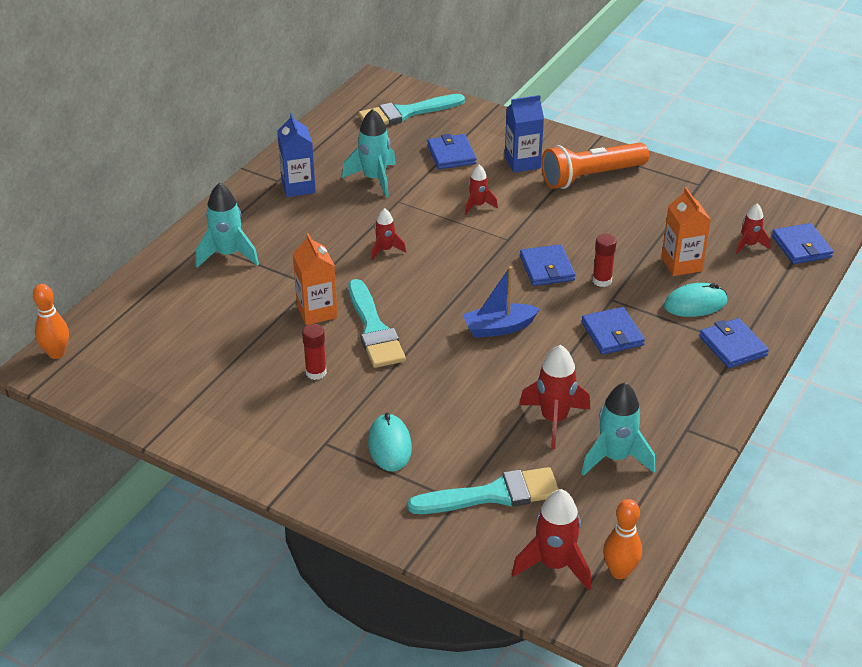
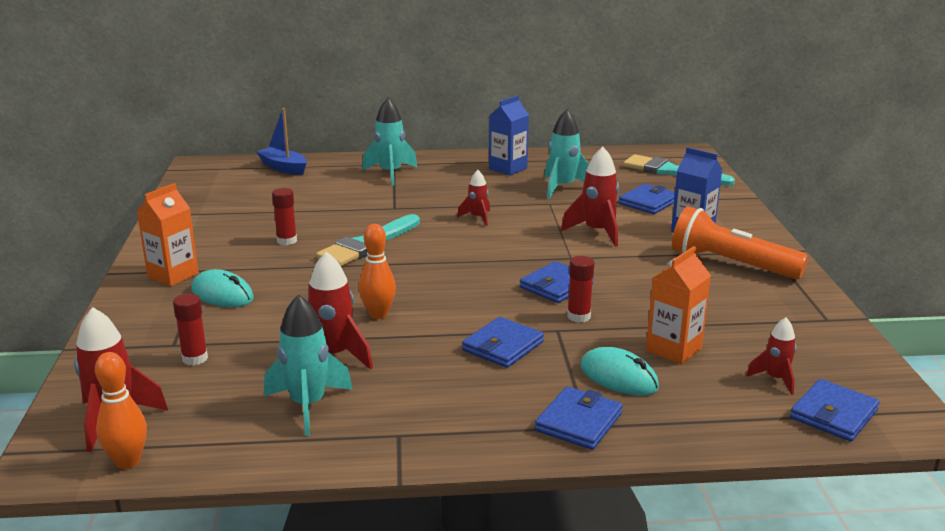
camera: 55 degrees right, 15 degrees down
orange bowling pin [33,284,69,359] -> orange bowling pin moved to [359,224,396,319]
orange carton [292,233,338,325] -> orange carton moved to [137,183,199,286]
turquoise mouse [368,413,412,472] -> turquoise mouse turned 75 degrees clockwise [191,269,254,307]
turquoise brush [408,467,559,514] -> red glue stick [173,294,208,365]
blue boat [462,266,540,338] -> blue boat moved to [257,108,307,175]
red rocket [465,165,498,215] -> red rocket [561,147,619,247], size x1.69

